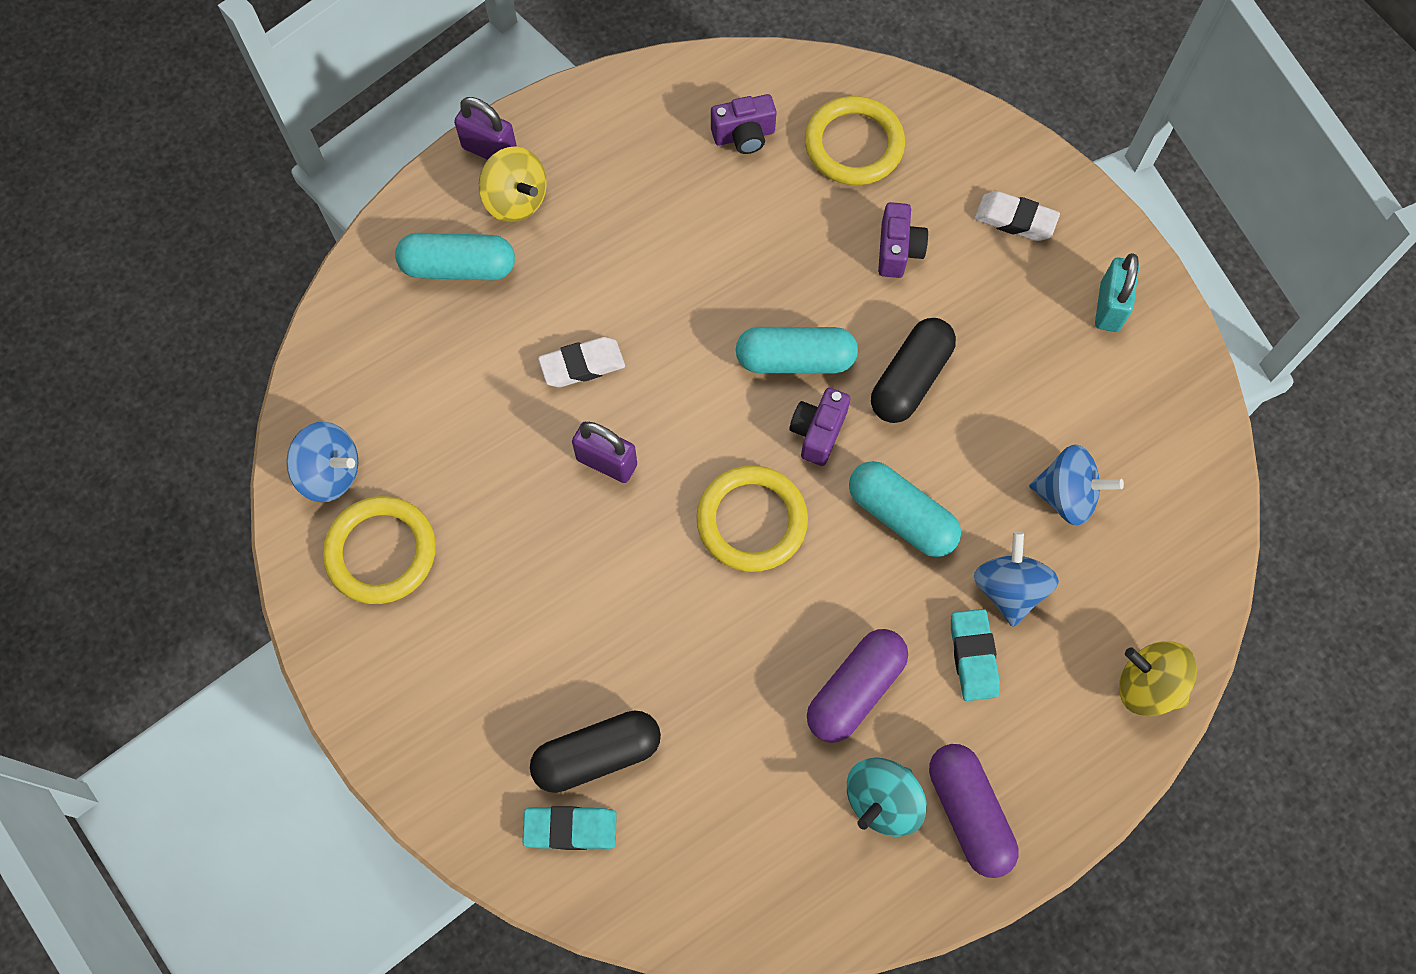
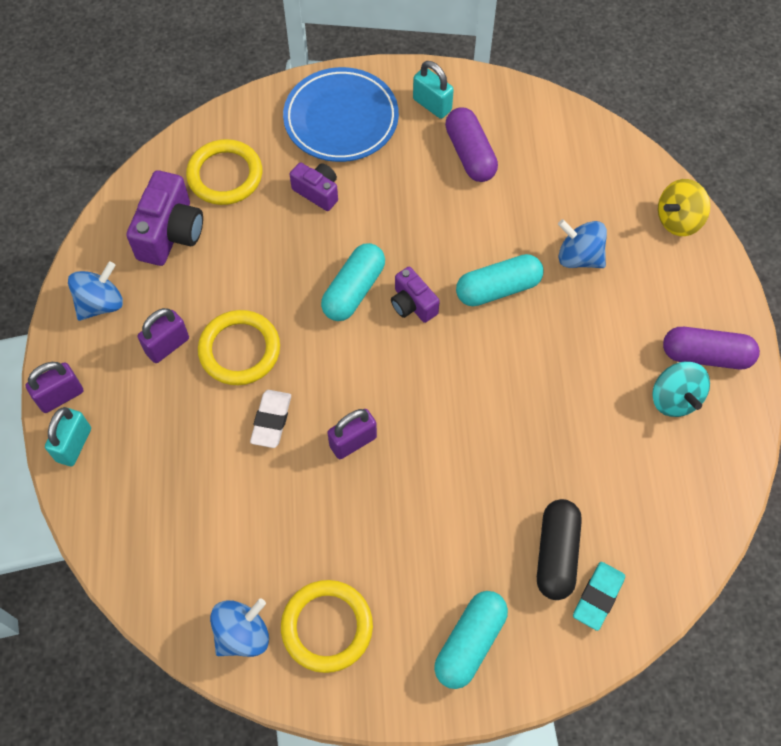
camera: 60 degrees left, 5 degrees down
turquoise capsule [395,233,515,280] -> turquoise capsule moved to [434,591,508,689]
yellow spinning top [479,147,547,222] -> none
yellow ring [696,465,808,572] -> yellow ring moved to [198,310,280,385]
purple camera [711,94,777,154] -> purple camera [126,170,203,266], size x1.66
purple capsule [807,629,908,743] -> purple capsule moved to [445,107,498,182]
black capsule [871,318,956,423] -> none
turquoise eraser [951,609,1000,701] -> none
white eraser [974,191,1060,241] -> blue plate [283,67,399,162]
blue spinning top [1029,444,1124,526] -> blue spinning top moved to [68,262,123,321]
none -> turquoise padlock [45,407,91,466]
none -> purple padlock [138,308,189,363]

